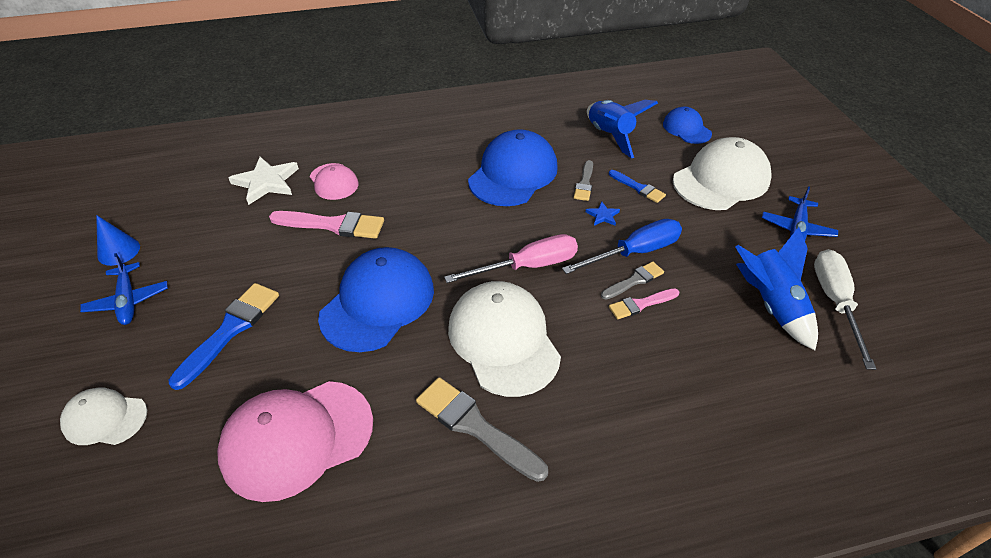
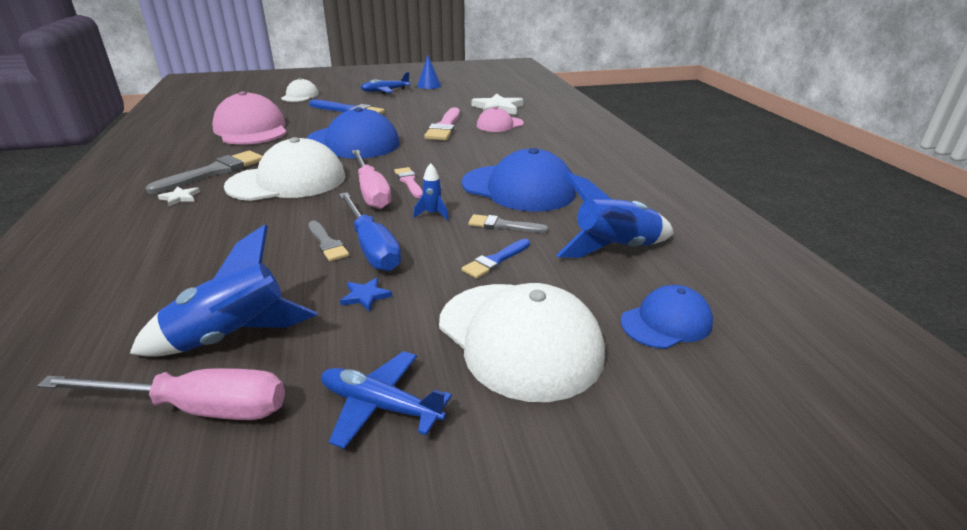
camera: 90 degrees right, 15 degrees down
blue star [586,201,620,226] -> blue star moved to [340,278,392,311]
pink brush [609,288,679,319] -> pink brush moved to [394,167,423,198]
white screwdriver [814,249,876,370] -> pink screwdriver [37,368,285,420]
none -> white star [158,186,200,206]
none -> blue rocket [413,163,449,221]

